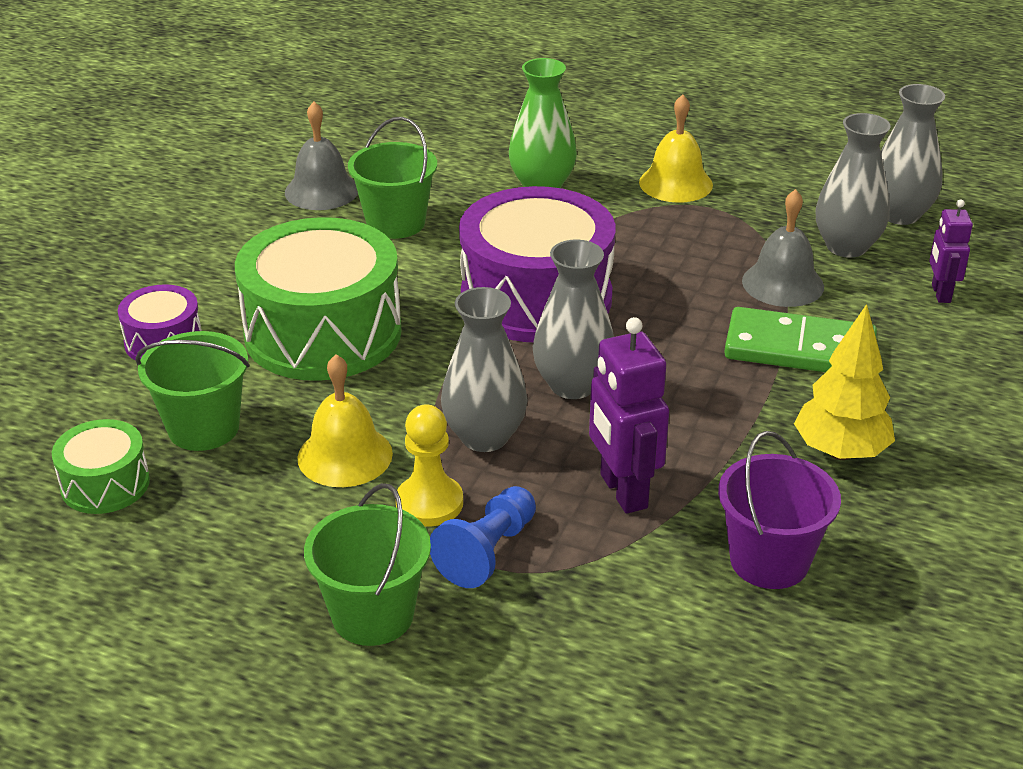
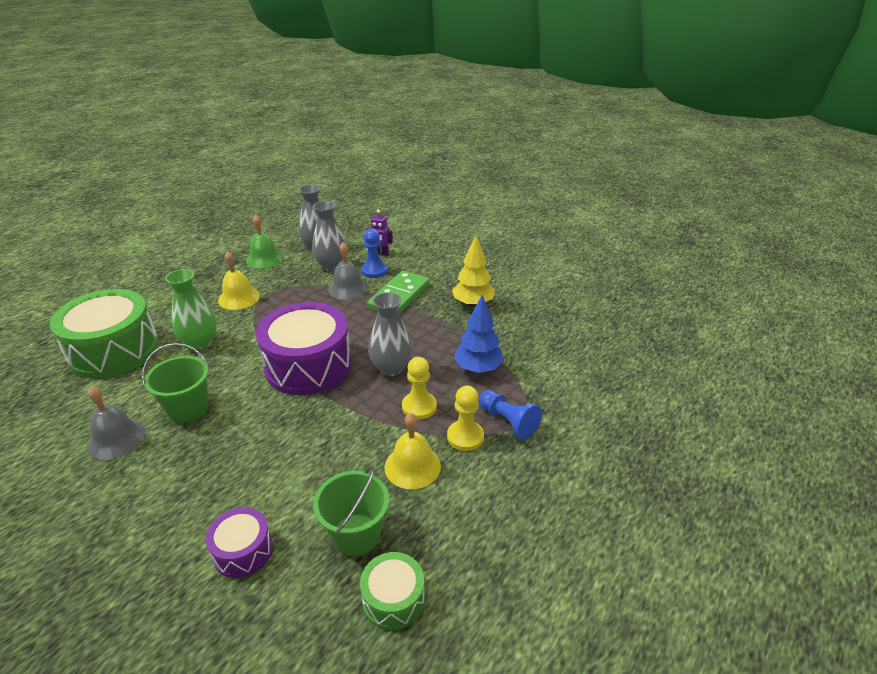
camera: 75 degrees left, 0 degrees up
green drum [235,217,402,381] -> green drum moved to [50,289,159,378]
green bucket [304,483,431,646] -> none
grey vase [441,287,528,452] -> yellow pawn [402,357,437,420]
purple robot [589,317,669,514] -> blue tree [454,295,504,373]
purple bucket [718,431,841,589] -> none
none -> green bell [246,215,283,269]
none -> blue pawn [361,228,387,278]

